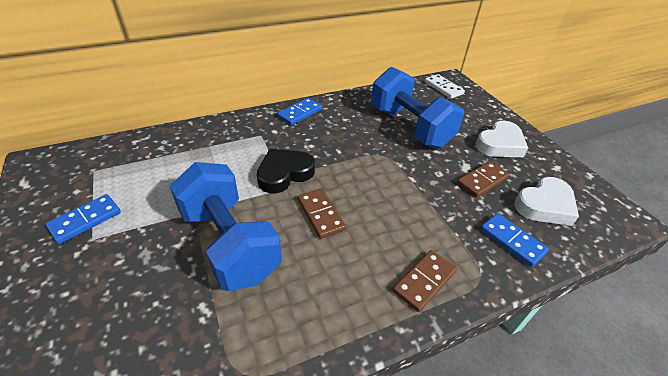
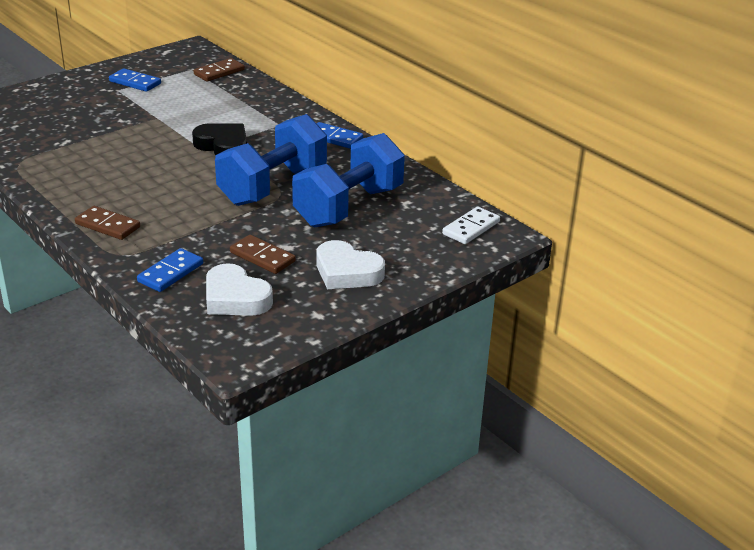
camera: 75 degrees right, 10 degrees down
blue dumbbell [170,162,282,291] -> blue dumbbell moved to [215,114,327,206]
brown domino [298,189,346,239] -> brown domino moved to [194,58,245,82]

